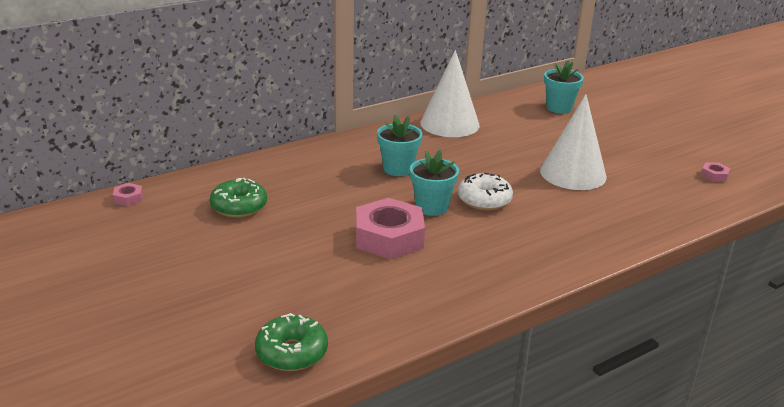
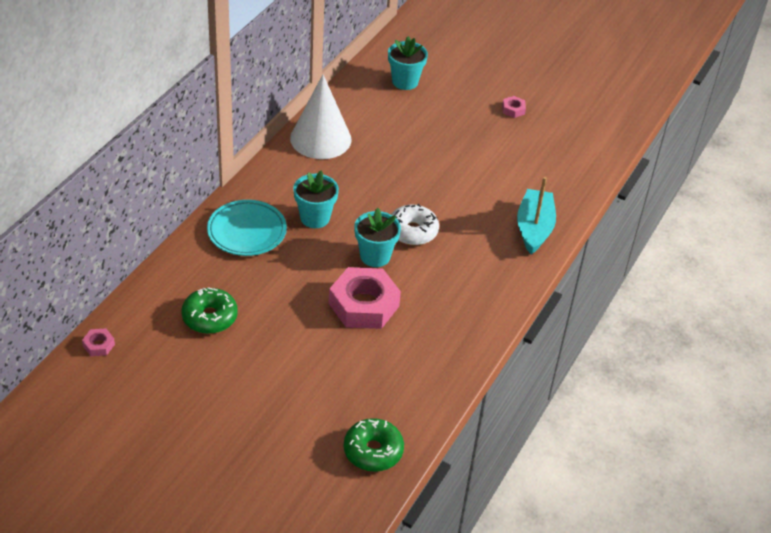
camera: 30 degrees left, 15 degrees up
white cone [540,94,607,190] -> none
pink nut [701,162,730,182] -> pink nut moved to [502,96,526,118]
none -> turquoise plate [207,200,287,256]
none -> turquoise boat [517,177,556,254]

